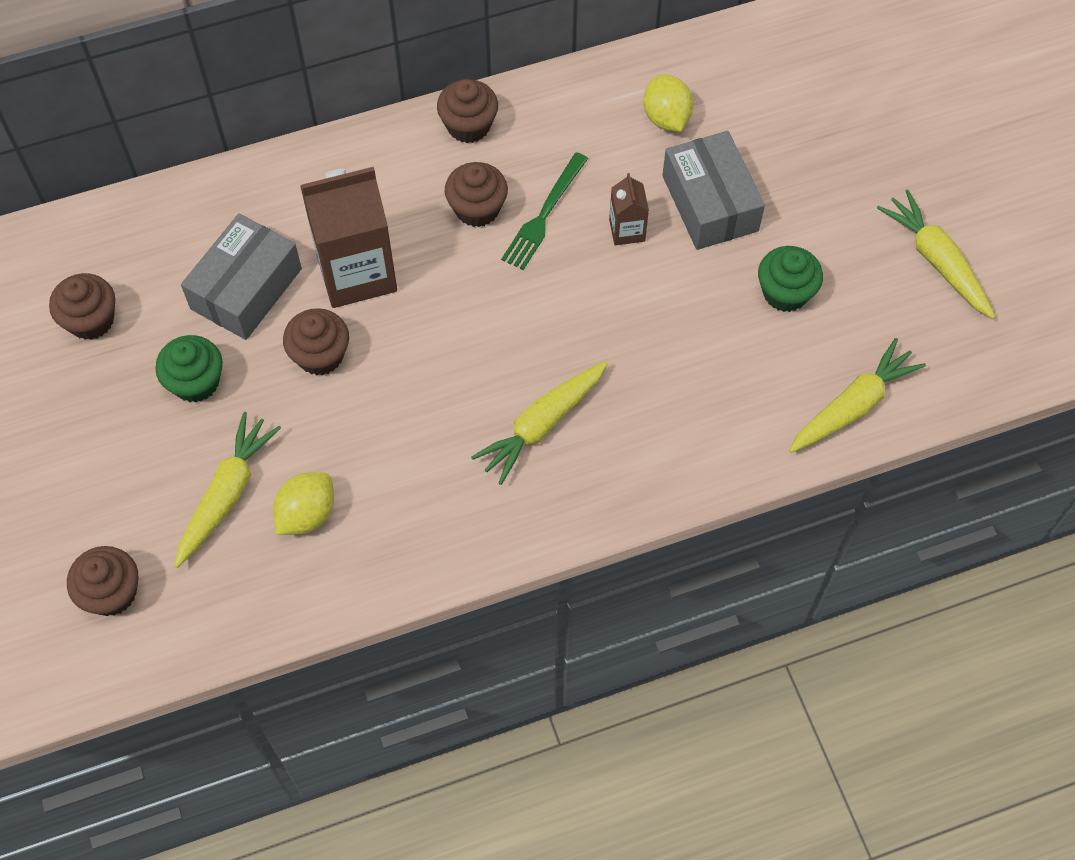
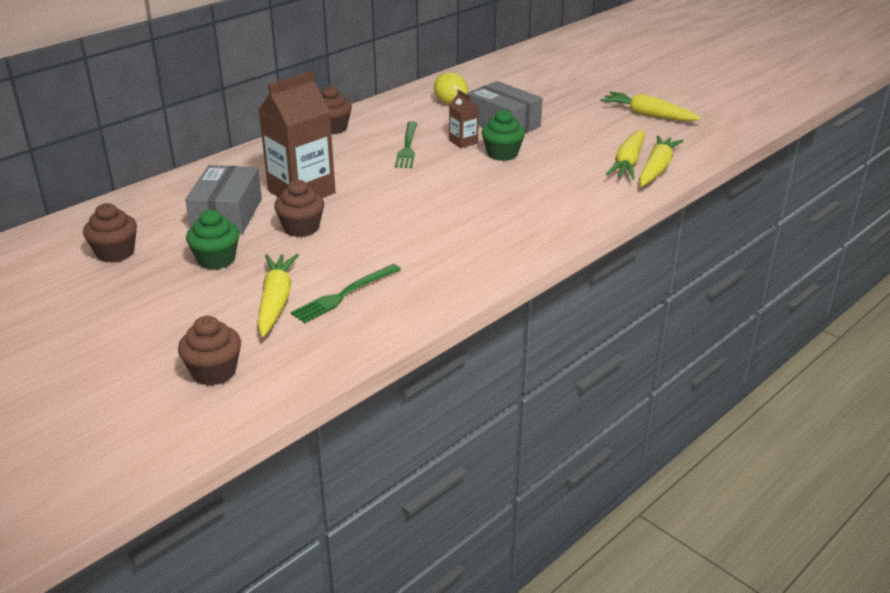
camera: 25 degrees left, 30 degrees down
yellow lemon [273,472,334,535] -> green fork [291,264,401,323]
brown cupcake [445,162,508,227] -> none
yellow carrot [471,361,608,485] -> yellow carrot moved to [605,129,645,180]
green cupcake [758,246,823,312] -> green cupcake moved to [482,110,525,161]

